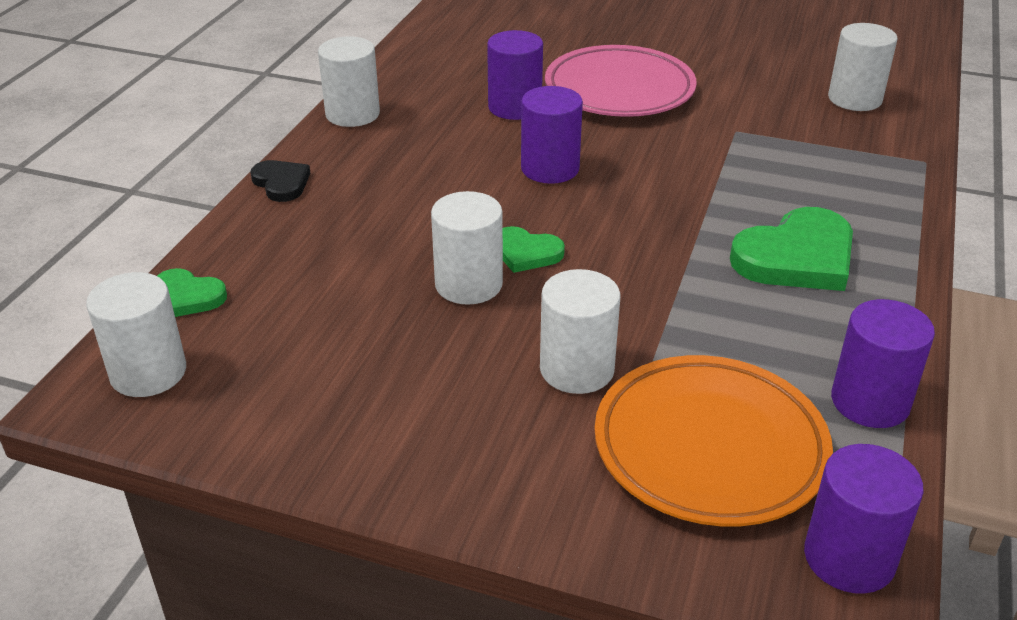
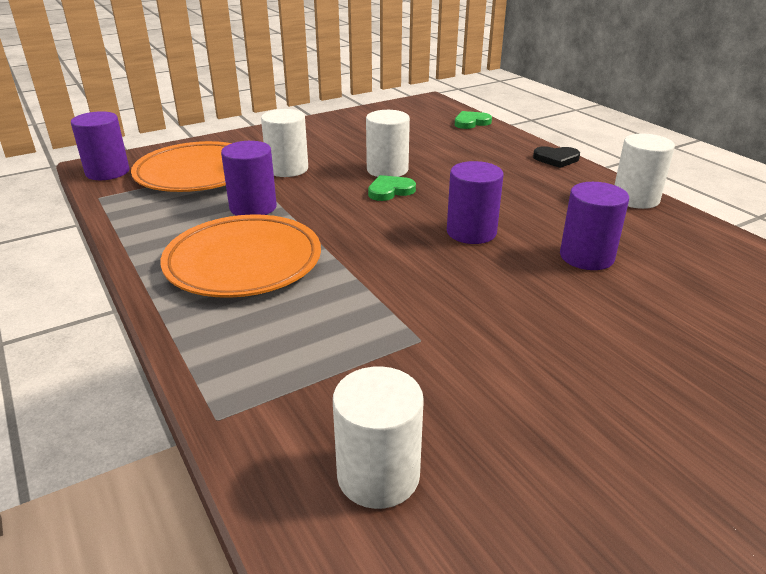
camera: 130 degrees right, 5 degrees down
white cylinder [86,272,186,397] -> none
pink plate [545,45,697,117] -> none
green heart [730,207,853,291] -> orange plate [160,214,321,298]
purple cylinder [831,299,935,428] -> purple cylinder moved to [221,141,277,216]

